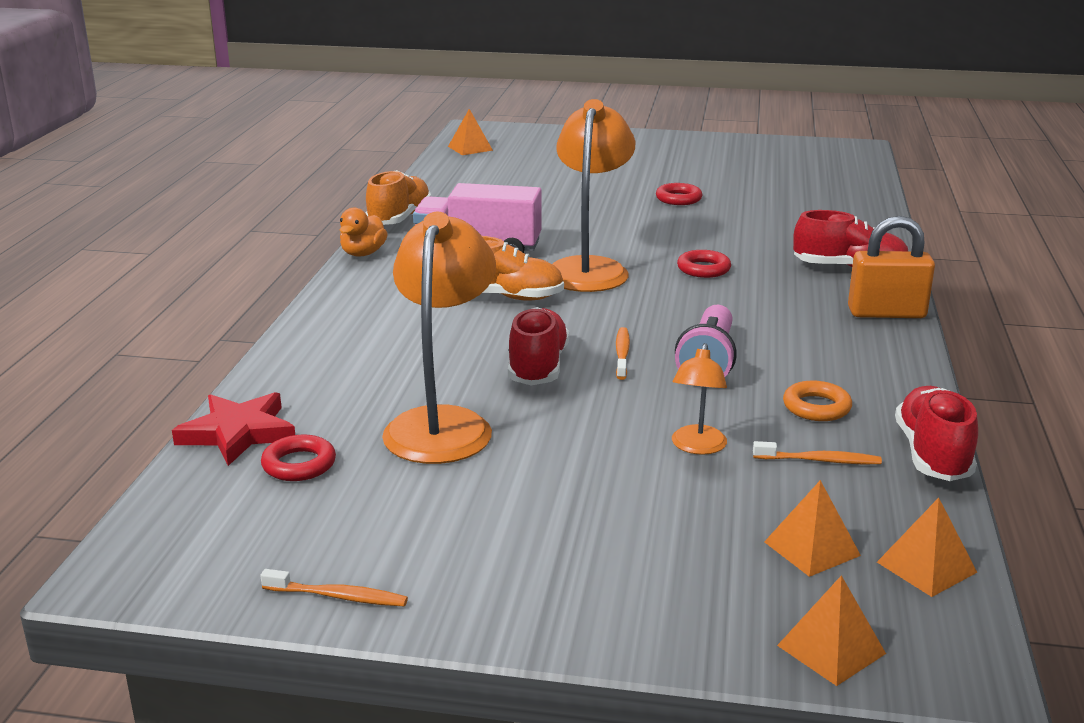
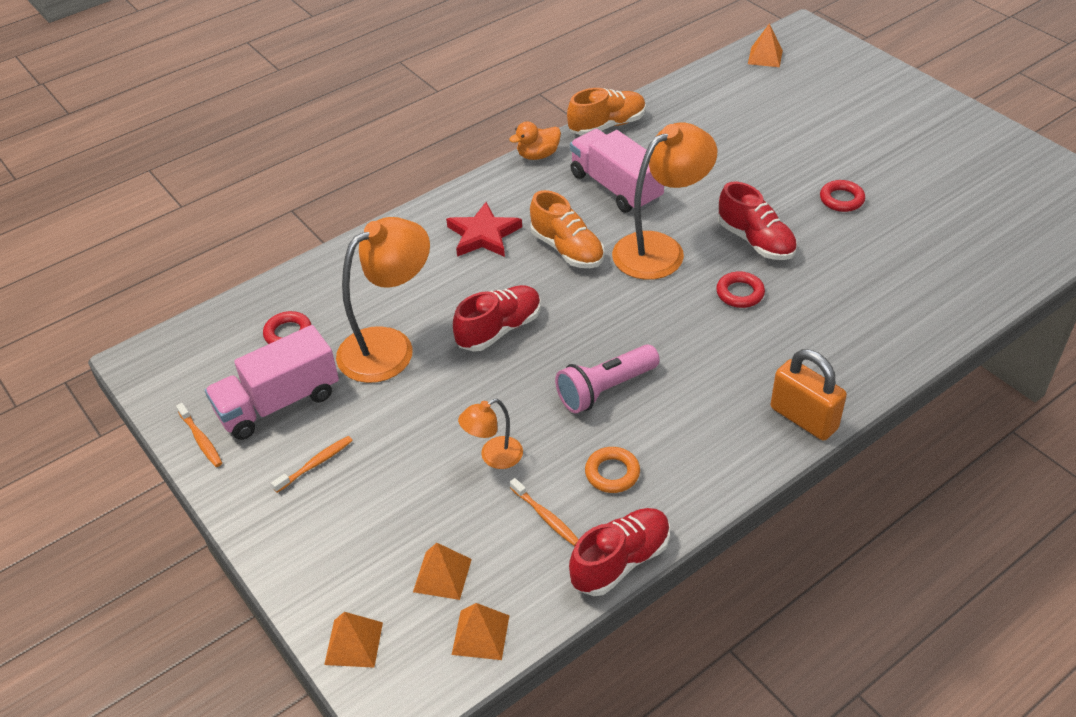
camera: 45 degrees right, 20 degrees up
red star [172,392,295,466] -> red star moved to [446,202,522,257]
orange toothbrush [616,327,630,380] -> orange toothbrush moved to [271,436,353,493]
red shoe [793,210,908,267] -> red shoe moved to [718,182,797,260]
none -> pink truck [205,325,339,440]

